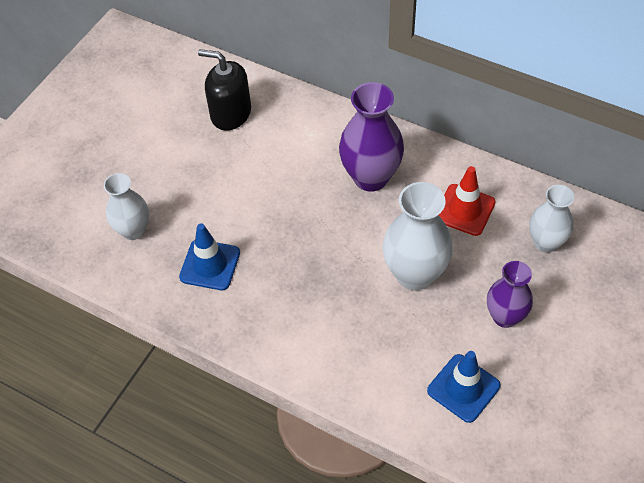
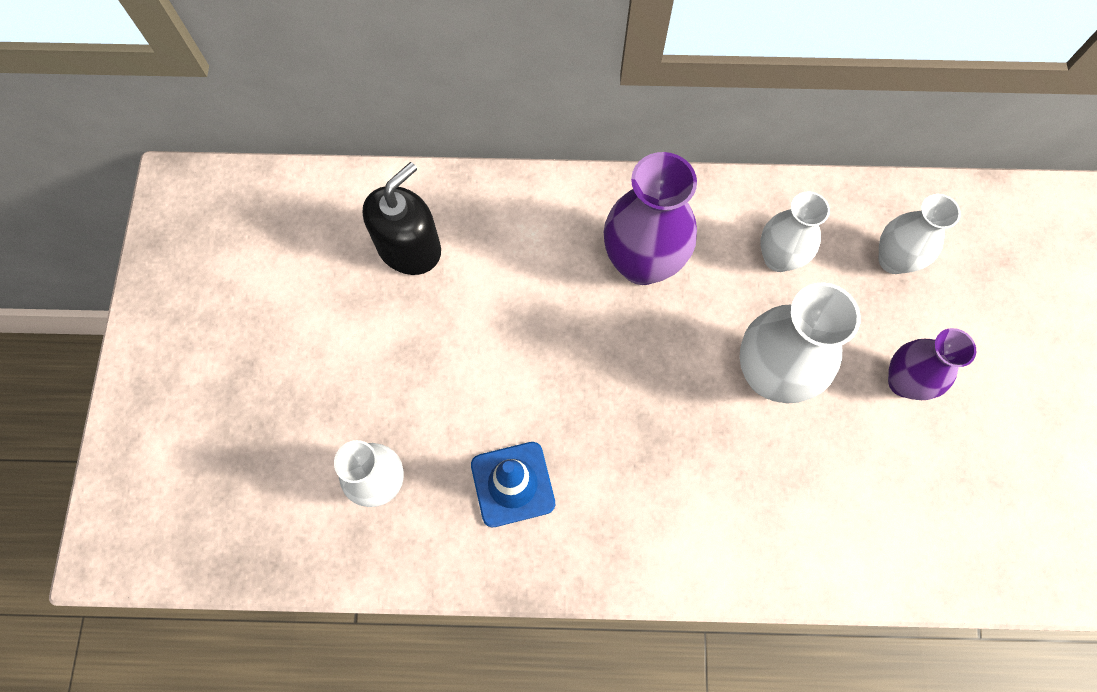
camera: 30 degrees left, 15 degrees up
black soap dispenser [198,49,251,131] -> black soap dispenser turned 135 degrees clockwise [362,162,441,275]
blue traffic cone [427,351,500,423] -> none
red traffic cone [439,166,496,236] -> white vase [760,191,830,272]

